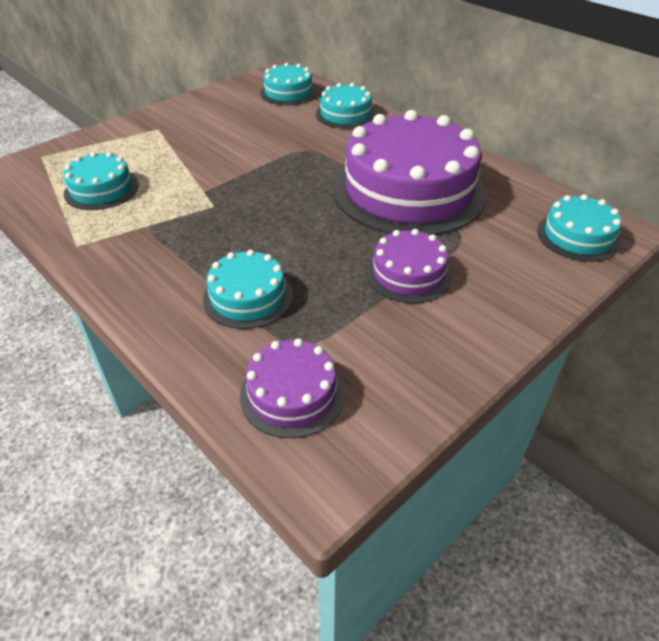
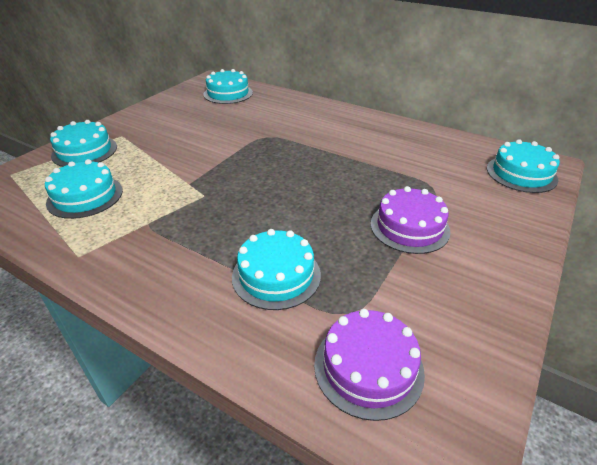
camera: 15 degrees left, 5 degrees down
turquoise cake [316,83,376,129] -> turquoise cake moved to [50,120,117,167]
purple cake [333,110,487,236] -> none

